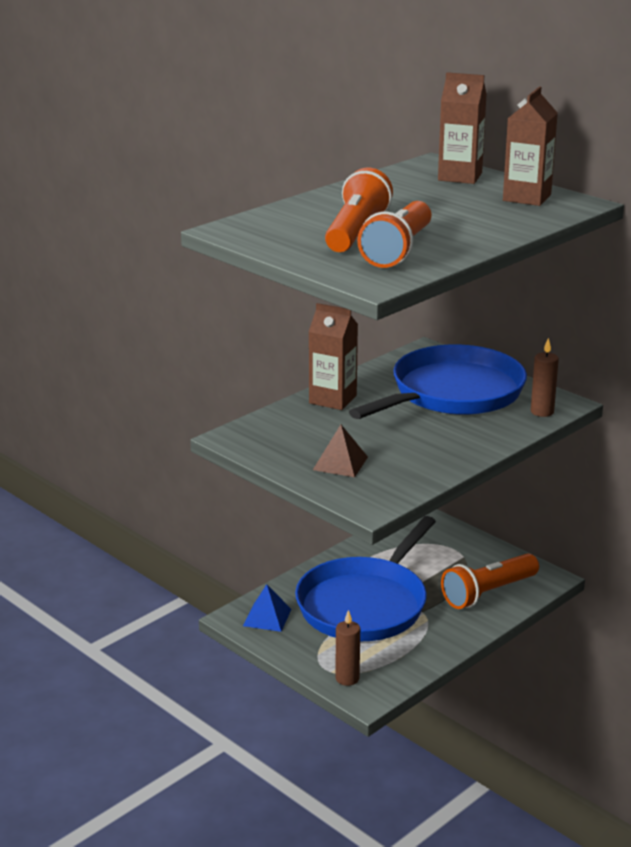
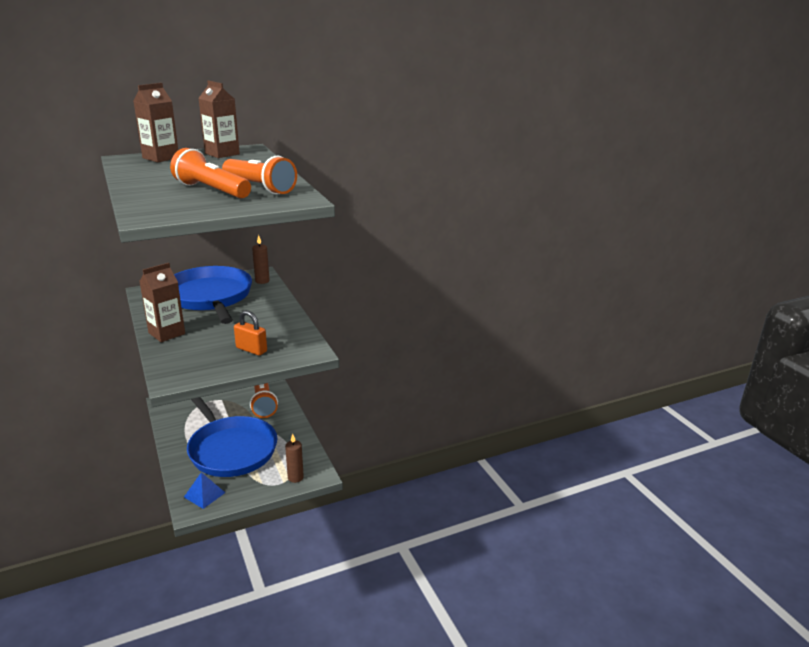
camera: 70 degrees left, 0 degrees up
brown pyramid [313,425,368,477] -> orange padlock [234,310,267,356]

